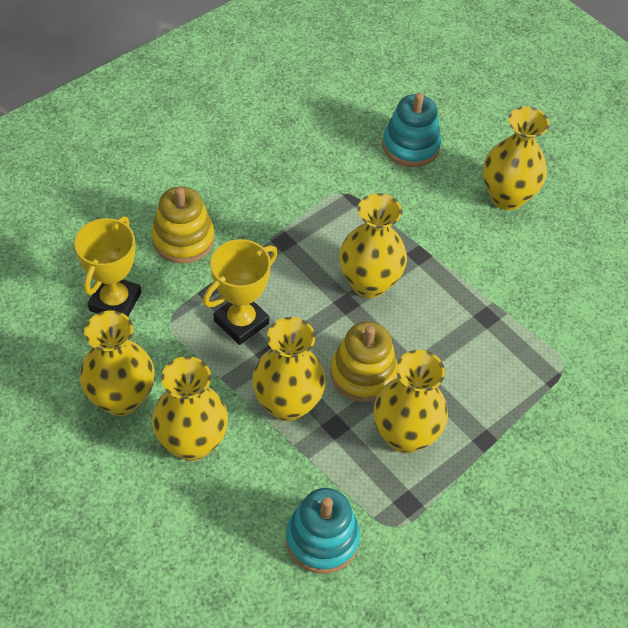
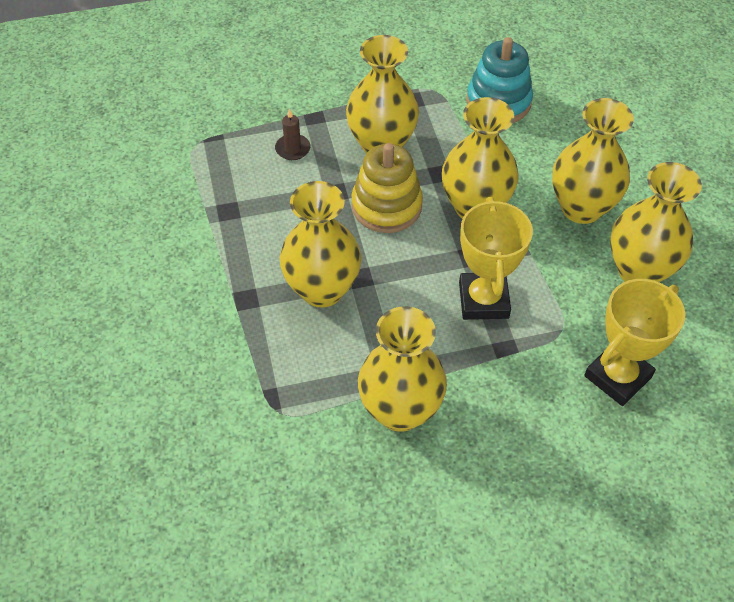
camera: 150 degrees left, 0 degrees up
yellow stacking toy [151,186,215,264] -> none
yellow trophy [203,239,278,345] -> yellow trophy turned 75 degrees counterclockwise [459,197,533,320]
turquoise stacking toy [382,93,441,167] -> none
yellow vase [483,107,550,210] -> yellow vase moved to [358,306,447,432]
none -> brown candle [275,108,310,160]

